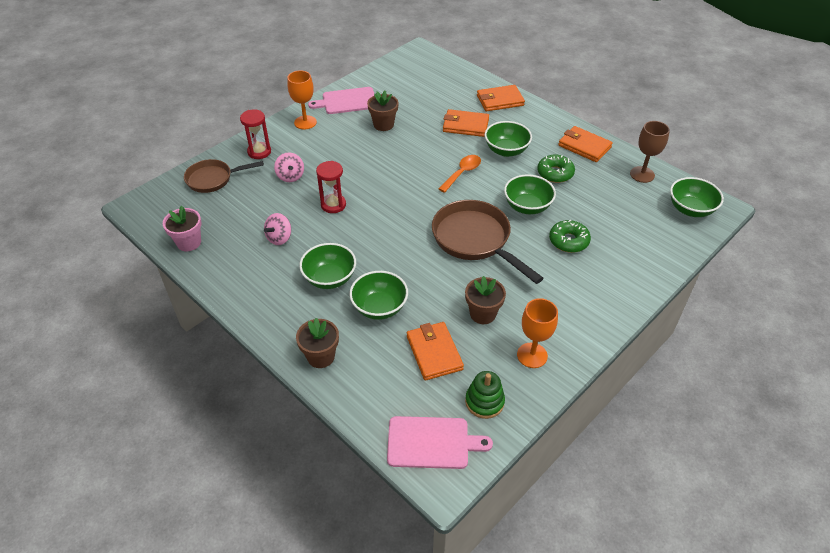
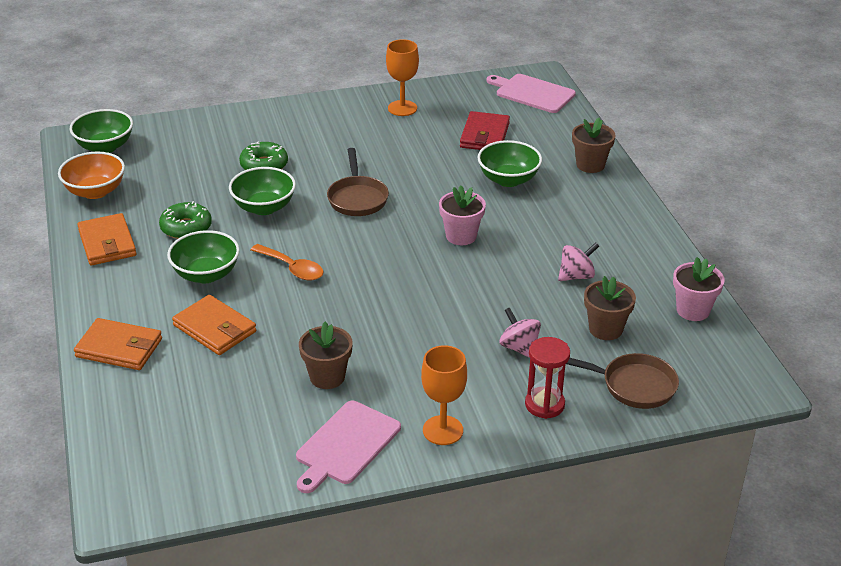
camera: 150 degrees left, 10 degrees down
pink spinning top [274,152,304,182] -> pink spinning top turned 45 degrees counterclockwise [499,308,541,358]
green bowl [299,243,356,289] -> none
pink cutting board [308,87,374,114] -> pink cutting board turned 105 degrees clockwise [296,401,401,493]
red hourglass [316,161,346,213] -> none
orange wallet [407,322,464,380] -> red wallet [460,111,510,150]
brown pan [432,200,543,284] -> brown pan [327,148,389,216], size x0.63
orange spoon [438,155,481,193] -> orange spoon turned 120 degrees counterclockwise [251,244,324,281]
brown flower pot [465,276,506,324] -> brown flower pot moved to [584,276,636,340]
green stacking toy [465,371,505,419] -> none
brown goblet [630,121,670,183] -> orange bowl [58,152,125,199]
none -> pink flower pot [439,186,486,245]

